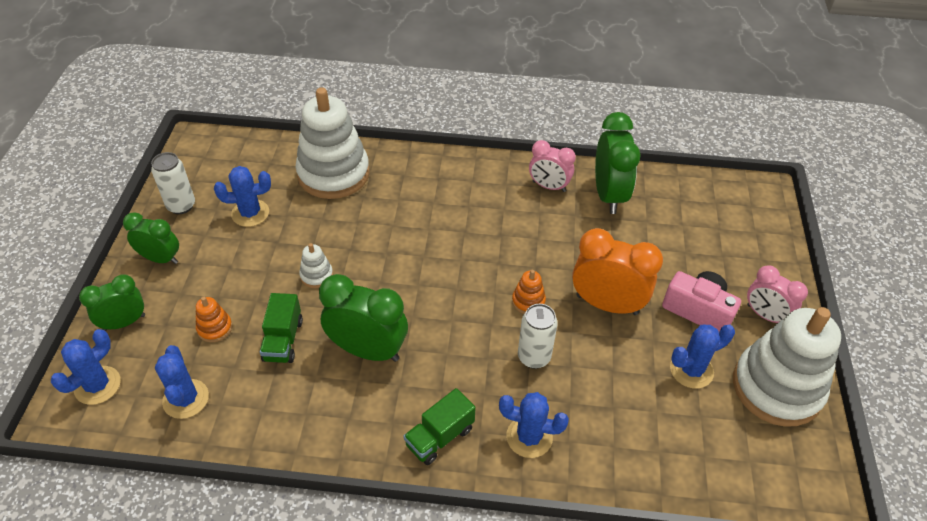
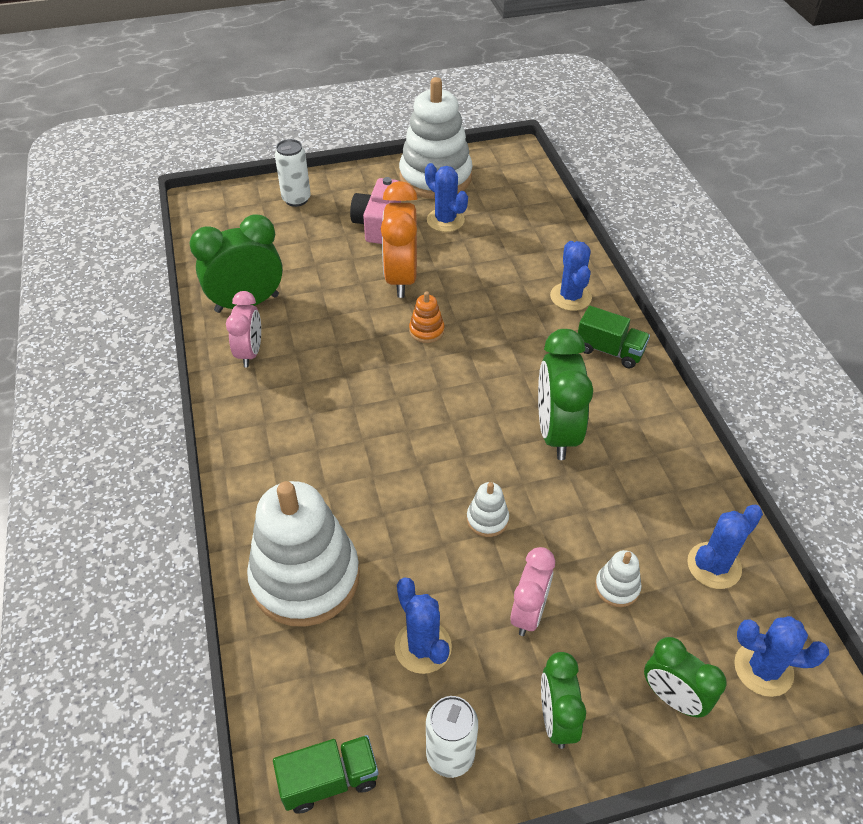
camera: 110 degrees left, 0 degrees up
orange stacking toy [196,297,233,342] -> white stacking toy [595,550,641,607]
green truck [260,293,303,363] -> green truck moved to [273,735,379,814]
white can [518,304,558,369] -> white can moved to [275,139,311,207]
pink clock [747,265,808,323] -> pink clock moved to [510,547,555,636]

